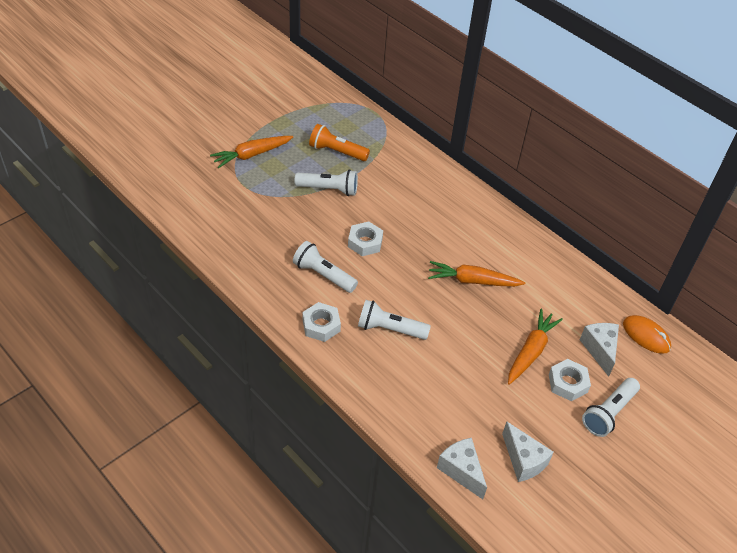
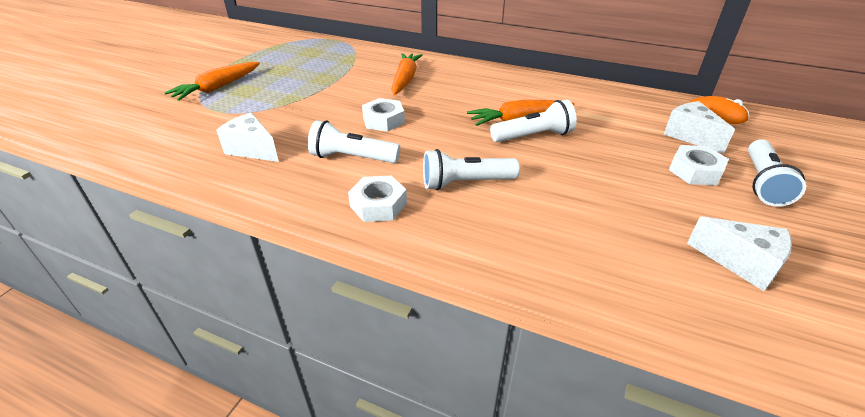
camera: 20 degrees left, 10 degrees down
white flashlight [294,169,358,196] -> white flashlight moved to [490,99,577,142]
orange flashlight [309,124,370,161] -> none
white cheese [437,438,487,499] -> white cheese moved to [216,112,279,162]
orange carrot [508,309,563,385] -> orange carrot moved to [391,53,423,95]

